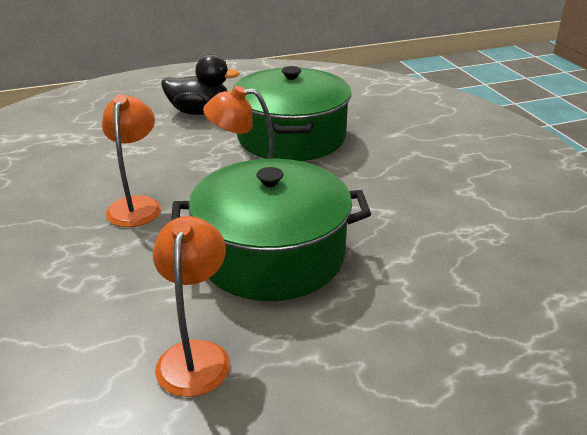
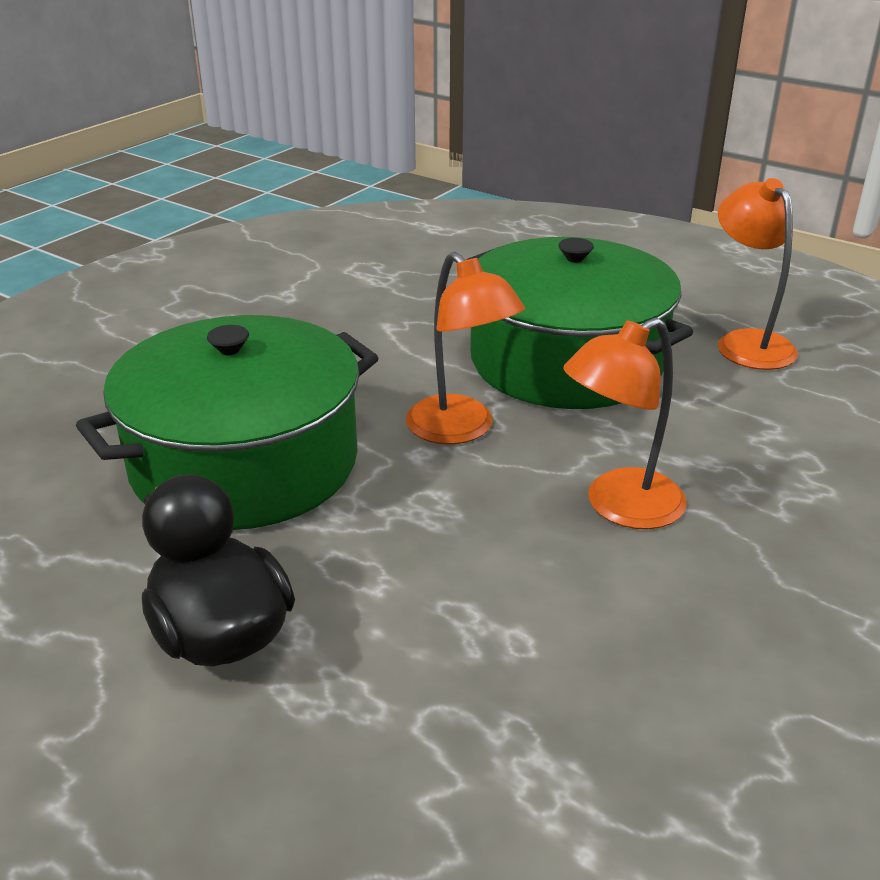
camera: 125 degrees left, 0 degrees up
orange lamp [153,216,230,397] -> orange lamp turned 105 degrees clockwise [718,178,798,370]

